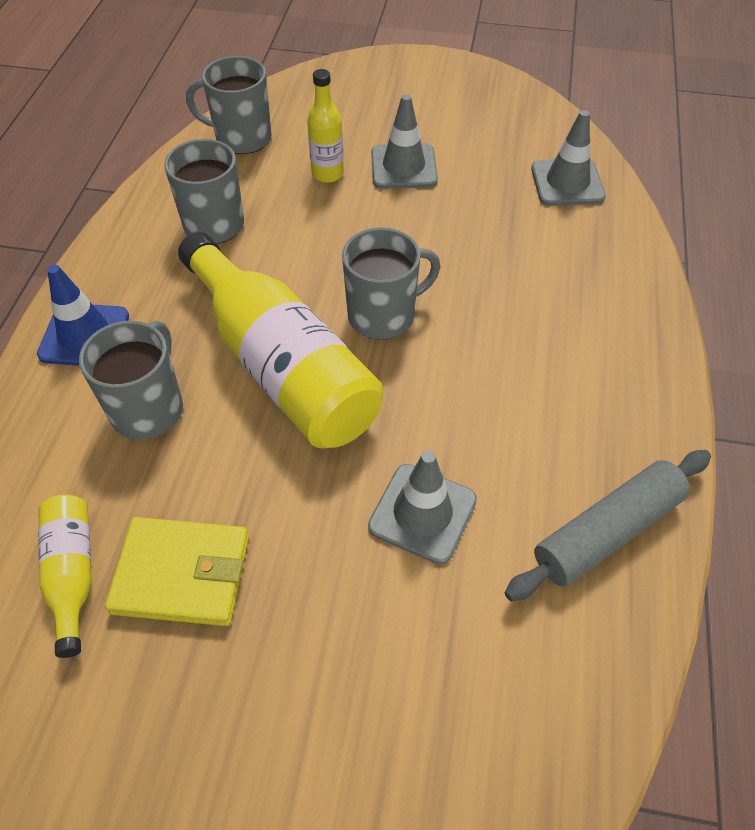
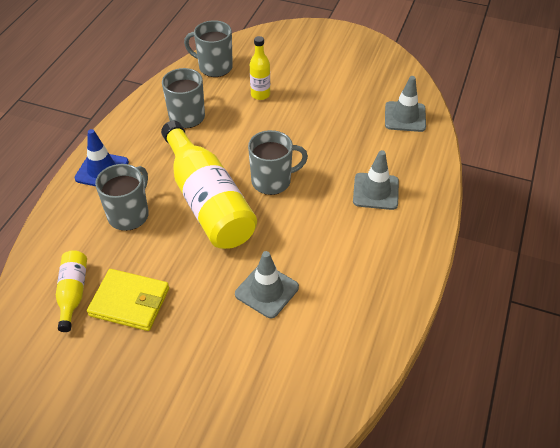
camera: 10 degrees right, 5 degrees down
grey traffic cone [371,94,438,189] -> grey traffic cone moved to [353,150,399,210]
grey rolling pin [505,450,711,601] -> none

